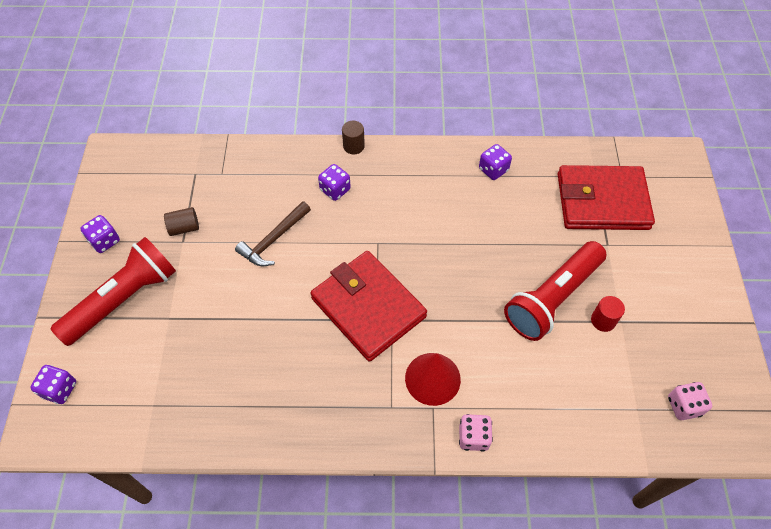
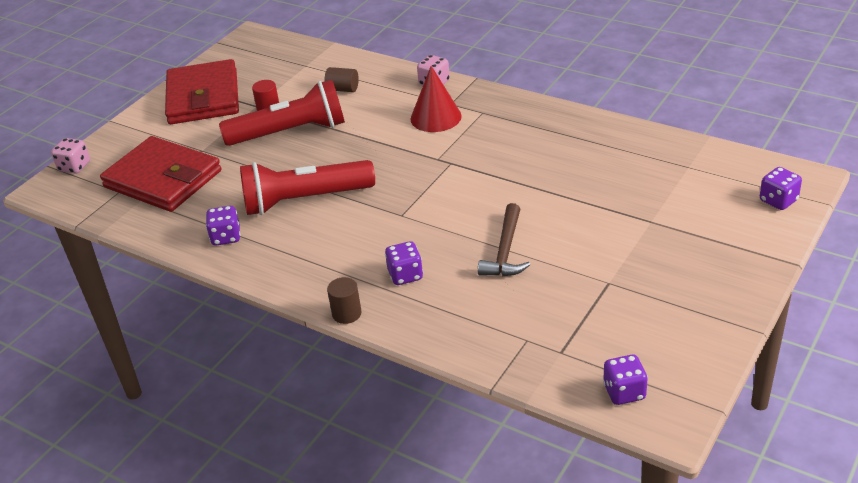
camera: 145 degrees left, 20 degrees down
red flashlight [50,237,176,346] -> red flashlight moved to [240,160,375,215]
purple dice [80,215,120,253] -> purple dice moved to [603,355,648,405]
brown cylinder [164,207,199,236] -> brown cylinder moved to [324,67,359,92]
brown hammer [235,201,311,266] -> brown hammer turned 120 degrees clockwise [478,203,530,276]
red wallet [311,251,427,362] -> red wallet moved to [165,59,239,124]
pink dice [668,382,712,420] -> pink dice moved to [51,138,90,174]

